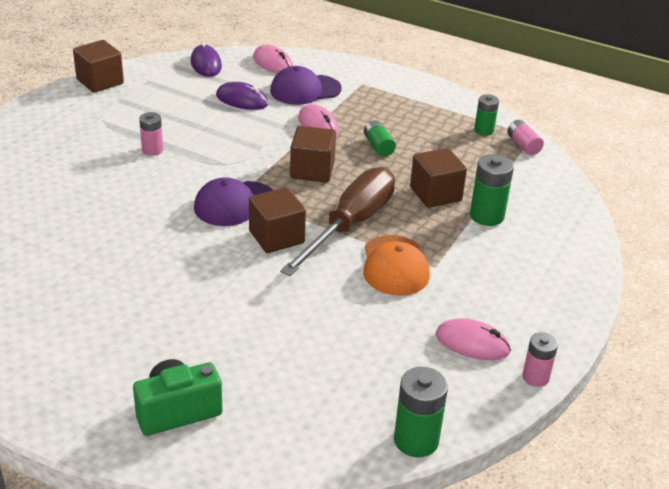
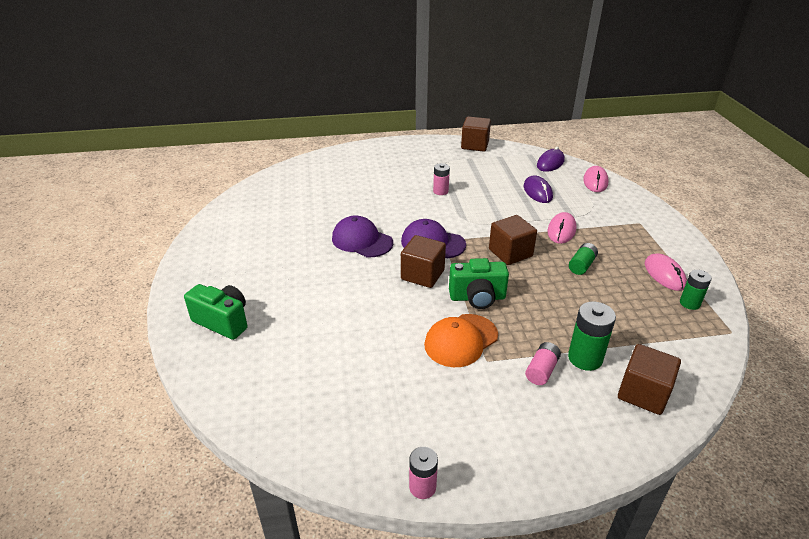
camera: 55 degrees right, 0 degrees up
purple cap [270,66,342,105] -> purple cap moved to [332,215,393,257]
brown screwdriver [280,167,395,276] -> green camera [449,258,509,309]
green battery [394,367,448,457] -> none
brown cube [410,148,467,208] -> brown cube moved to [618,344,681,415]
pink mouse [436,318,511,360] -> pink mouse moved to [645,254,687,291]
pink battery [507,120,544,155] -> pink battery moved to [525,342,561,385]

